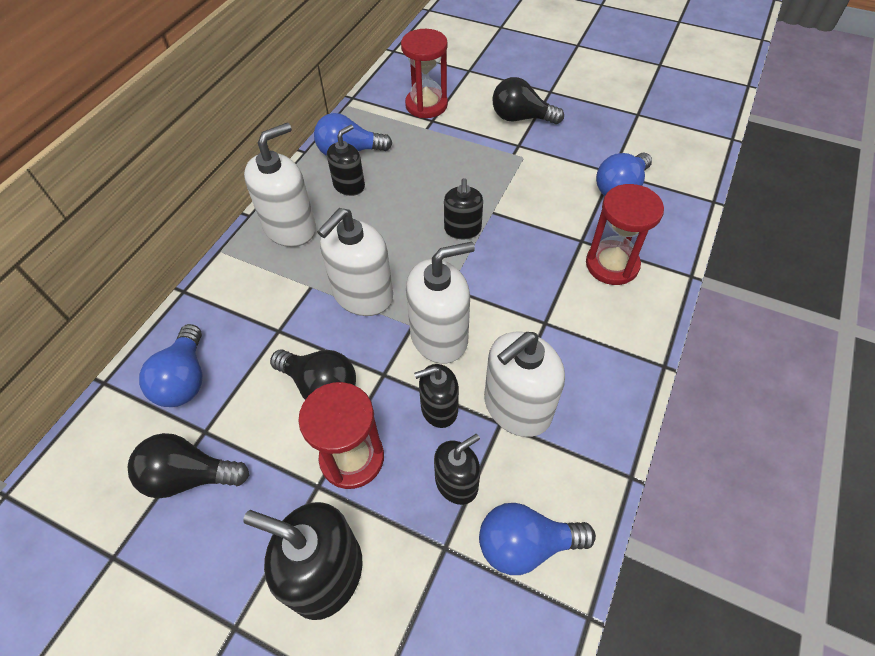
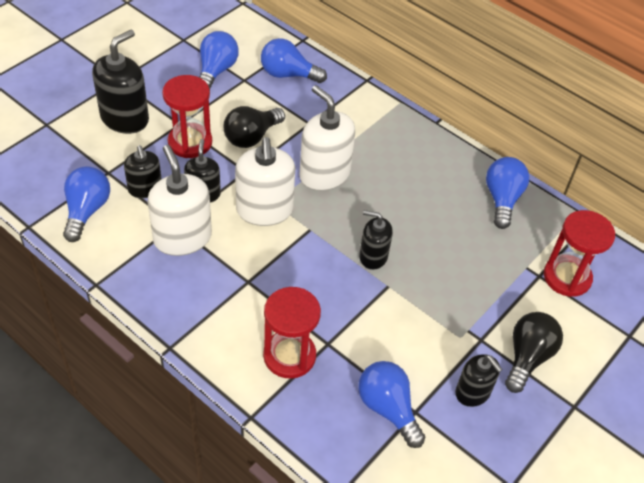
camera: 100 degrees right, 5 degrees down
black light bulb [128,433,249,498] -> blue light bulb [199,31,239,89]
white soap dispenser [244,123,316,247] -> none
black soap dispenser [327,125,365,196] -> black soap dispenser moved to [455,354,503,407]

